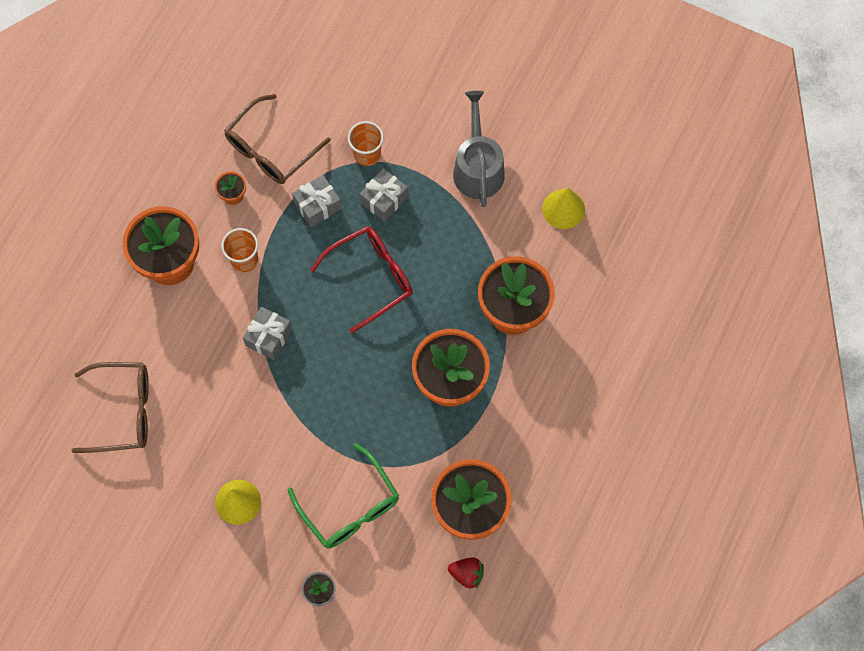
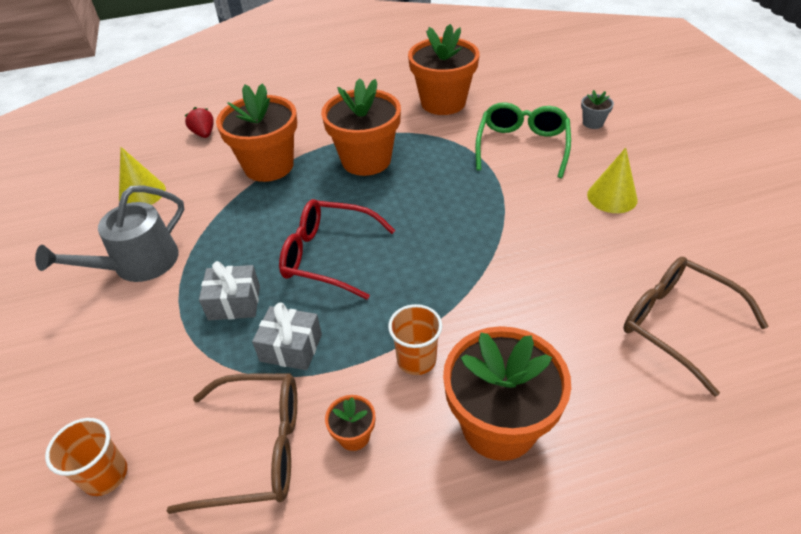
camera: 130 degrees left, 25 degrees down
grey gift [243,307,292,360] -> none
orange cup [348,121,384,166] -> orange cup moved to [45,418,127,496]
red strawberry [448,557,484,589] -> red strawberry moved to [184,107,214,138]

